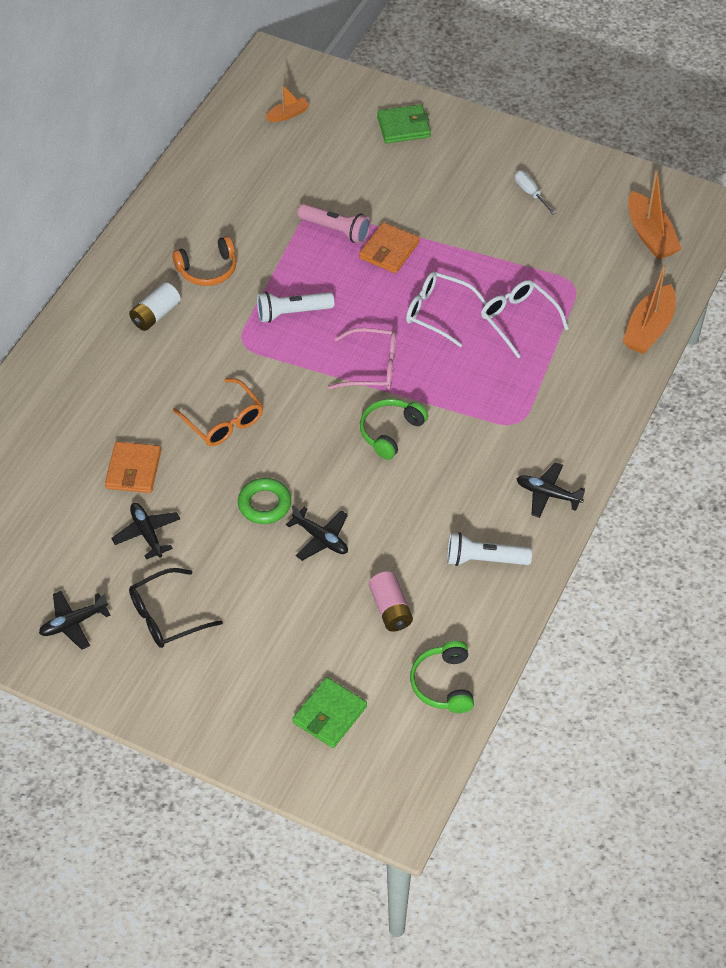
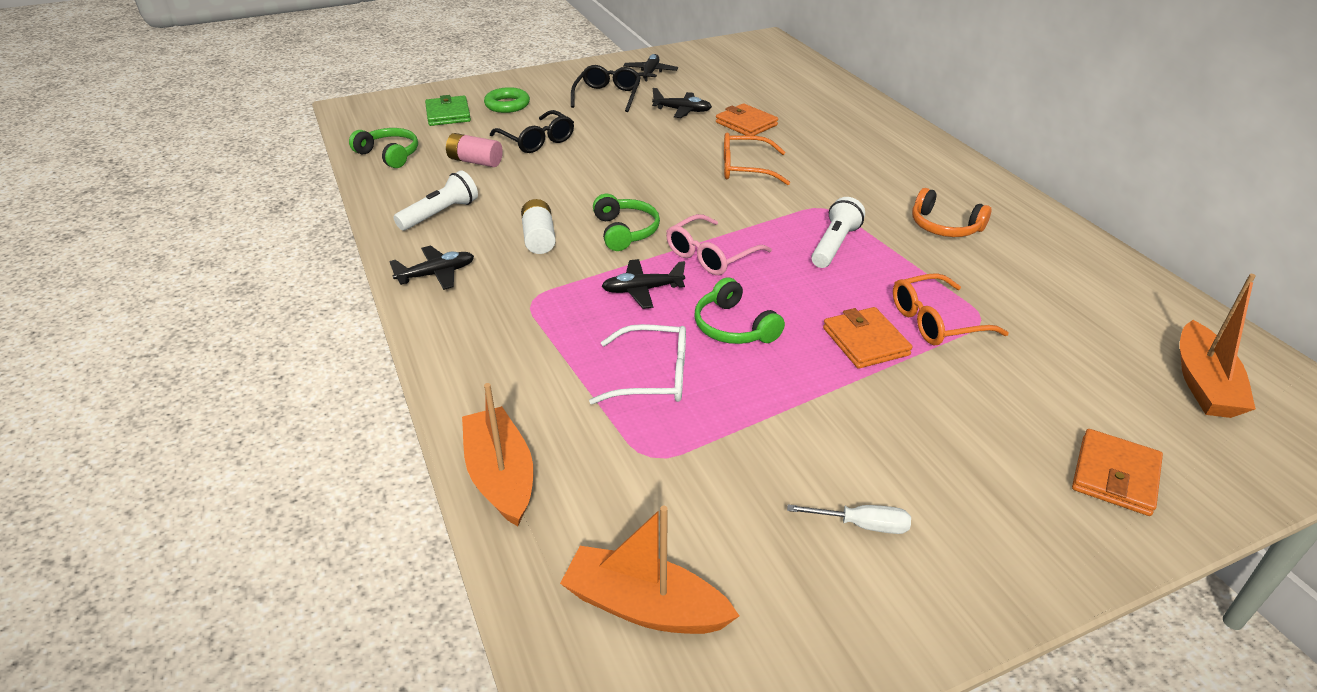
camera: 130 degrees right, 15 degrees down
white battery [129,282,181,331] -> white battery moved to [521,199,556,254]
orange headphones [172,236,237,286] -> orange headphones turned 75 degrees counterclockwise [912,188,991,237]
green ring [238,478,291,524] -> green ring moved to [484,87,530,113]
orange boat [265,84,309,122] -> orange boat [1180,274,1256,418], size x1.81
black plane [286,505,348,561] -> black plane moved to [602,259,685,309]
pink flashlight [298,204,371,244] -> orange glasses [893,273,1009,345]
green wallet [377,104,431,143] -> orange wallet [1072,429,1163,516]
white glasses [406,271,487,347] -> green headphones [694,277,785,344]
none -> black glasses [490,110,574,153]

